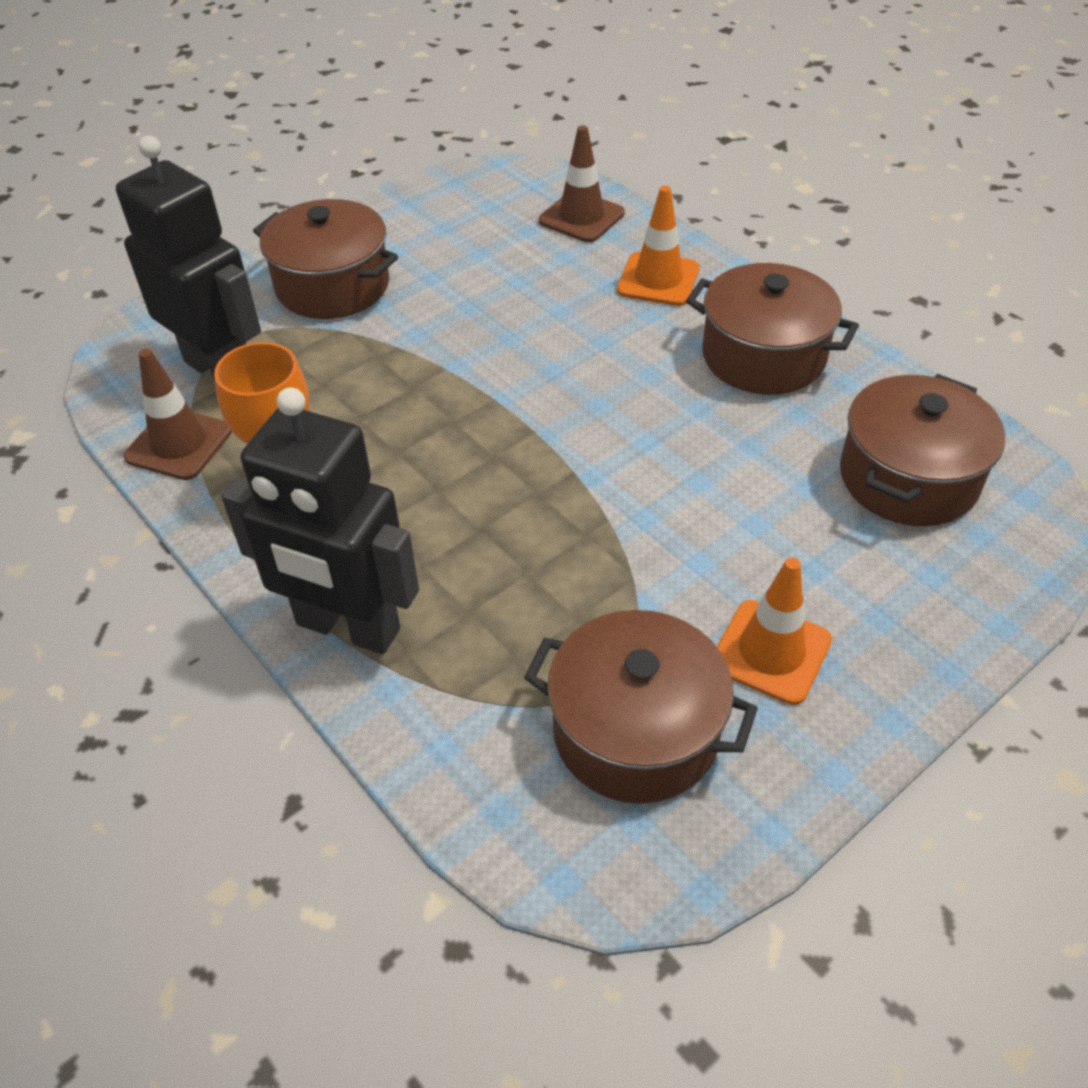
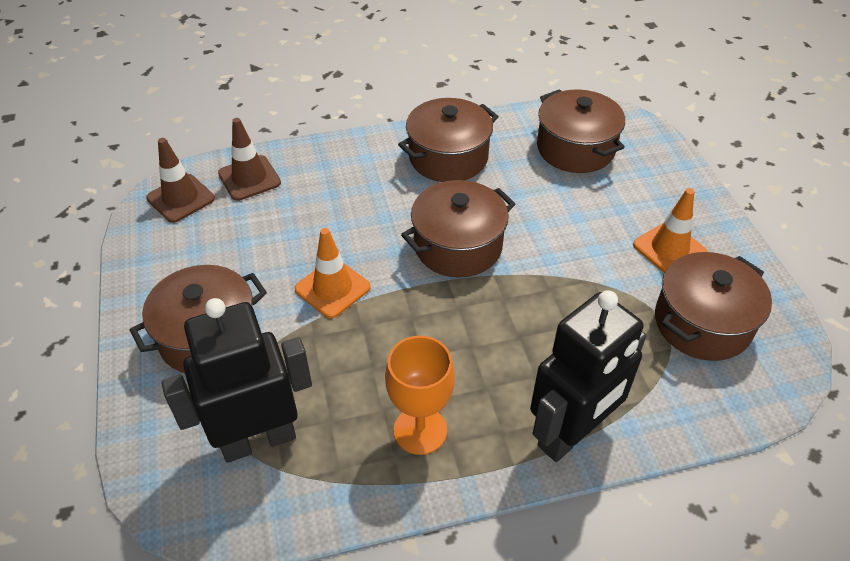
camera: 65 degrees left, 0 degrees up
brown traffic cone [124,349,232,480] -> brown traffic cone moved to [146,138,215,223]
orange traffic cone [617,186,699,306] -> orange traffic cone moved to [295,228,371,318]
none -> brown pot [401,180,515,278]

